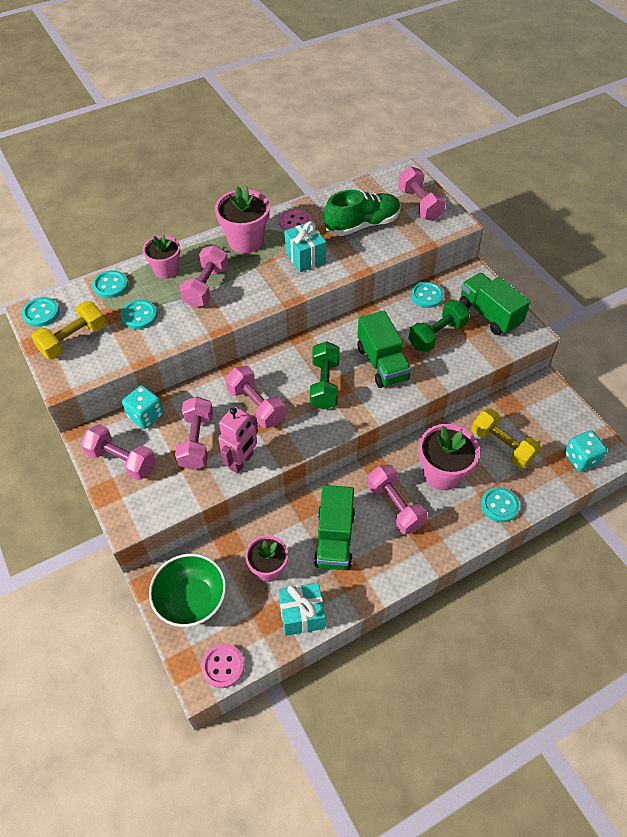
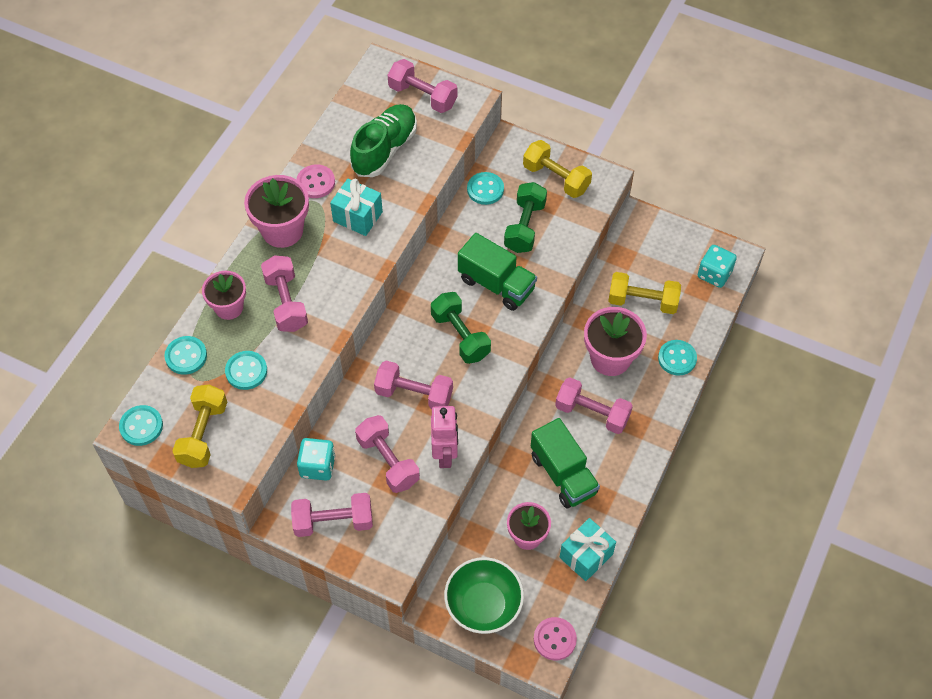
camera: 35 degrees left, 5 degrees up
green truck [459,273,530,335] -> yellow dumbbell [523,140,592,198]

